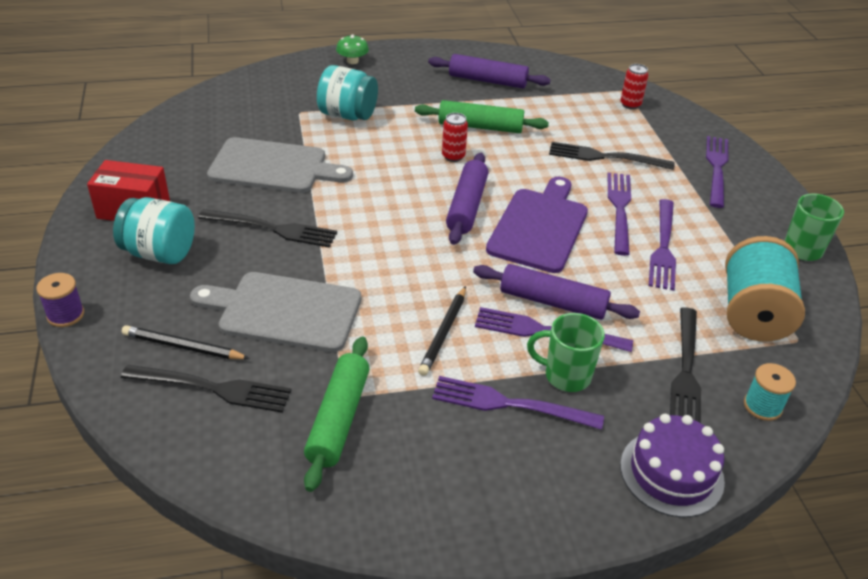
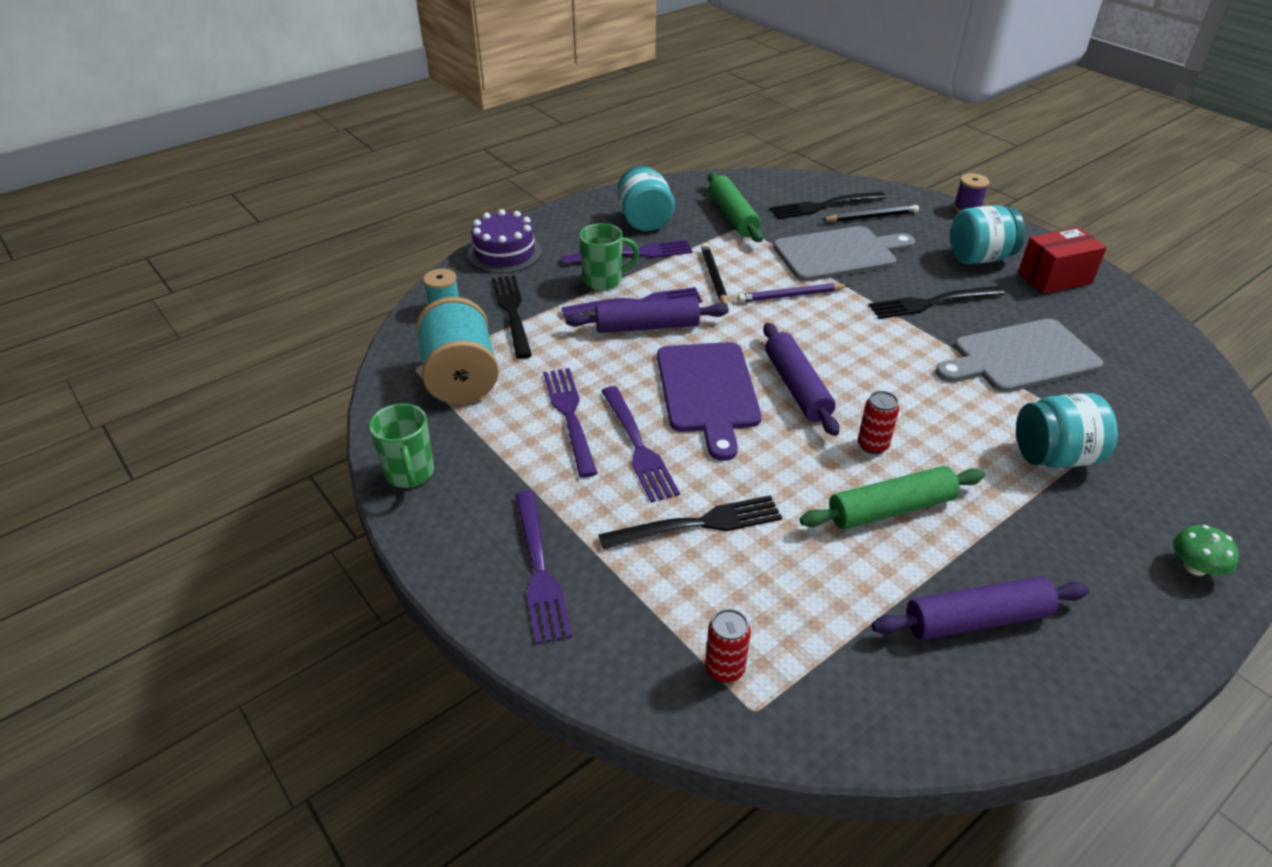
camera: 155 degrees right, 0 degrees up
none -> turquoise jar [618,165,675,231]
none -> purple pencil [737,283,849,303]

